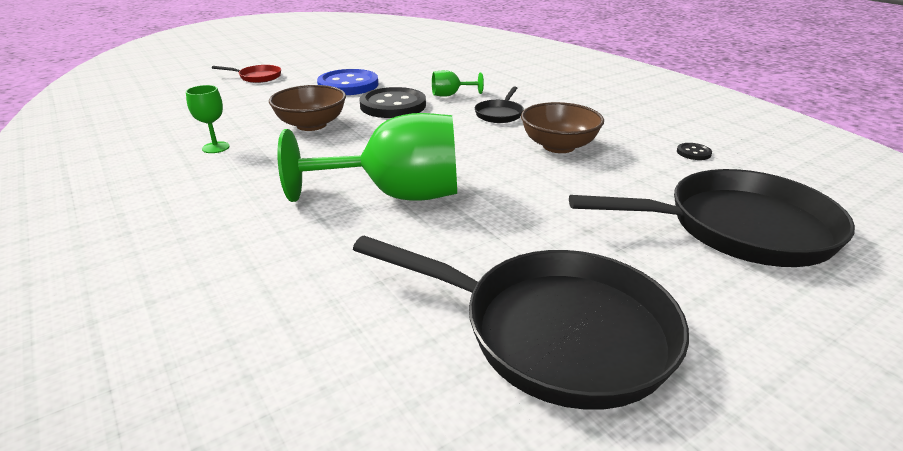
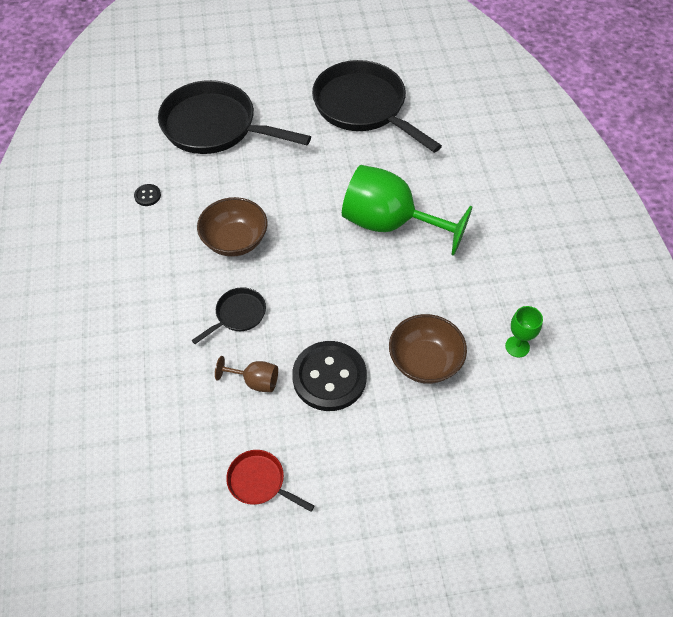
camera: 155 degrees left, 25 degrees up
red pan [212,65,281,83] -> red pan moved to [226,450,314,512]
blue button [317,69,379,95] -> none
green goblet [432,70,484,97] -> brown goblet [215,356,278,392]

